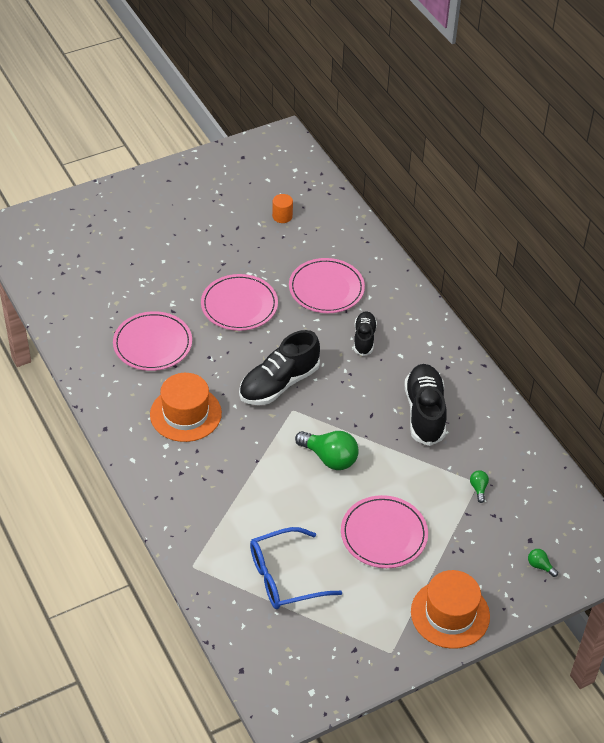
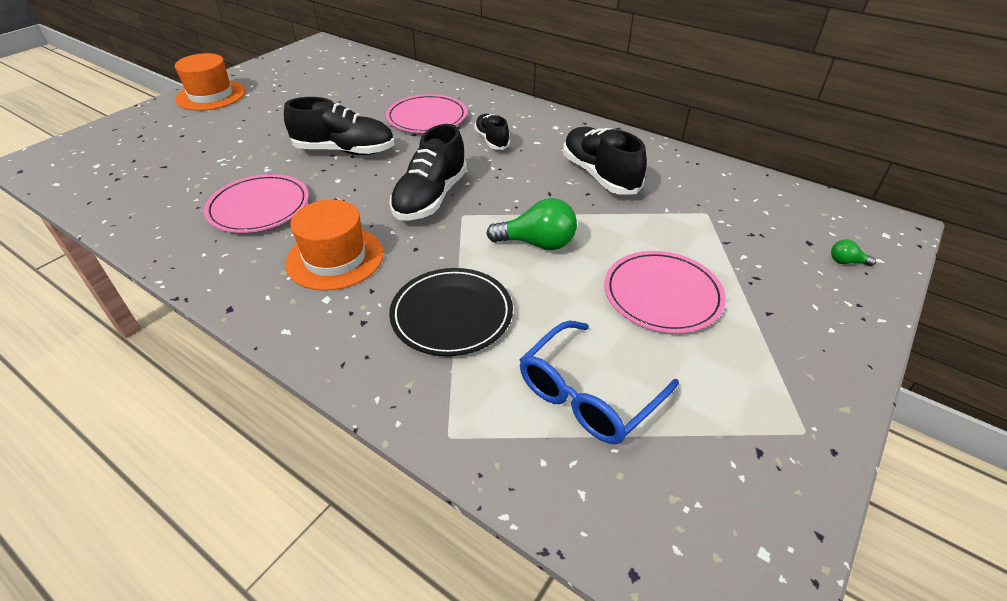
camera: 25 degrees left, 5 degrees down
pink plate [201,274,278,331] -> black shoe [284,97,394,155]
orange cylinder [272,194,293,223] -> none
orange hat [411,570,490,649] -> orange hat moved to [175,53,246,111]
green light bulb [470,470,489,503] -> none
none -> black plate [389,268,513,356]

